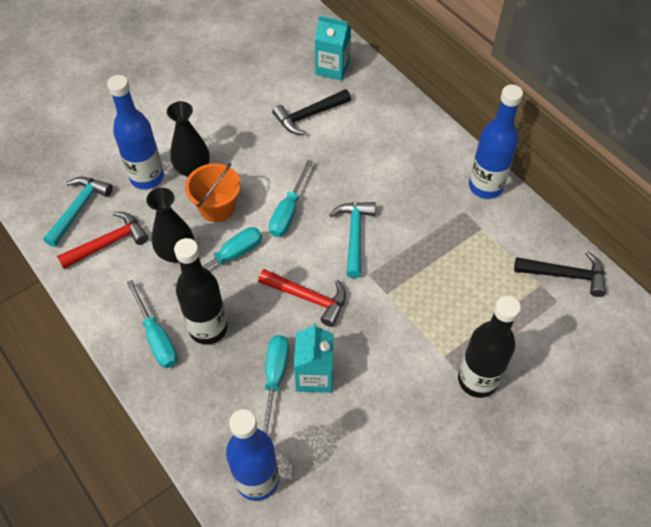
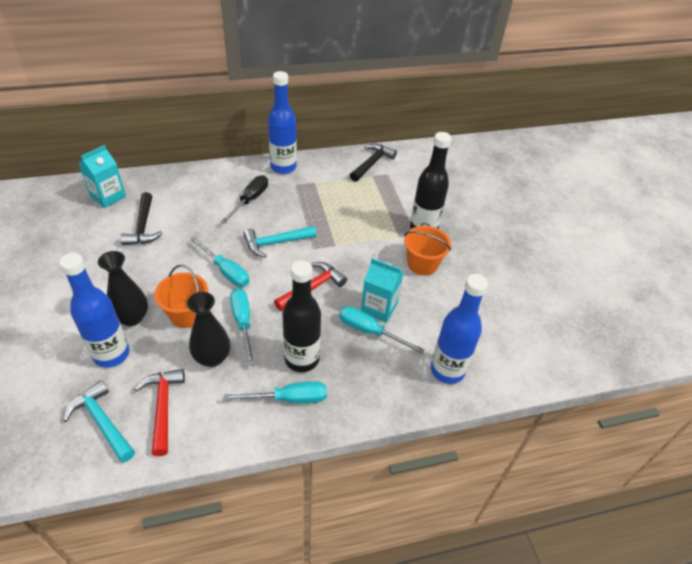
camera: 70 degrees left, 10 degrees down
turquoise hammer [329,202,376,278] -> turquoise hammer turned 45 degrees counterclockwise [244,226,316,258]
none -> black screwdriver [221,175,268,224]
none -> orange bucket [404,226,451,275]

